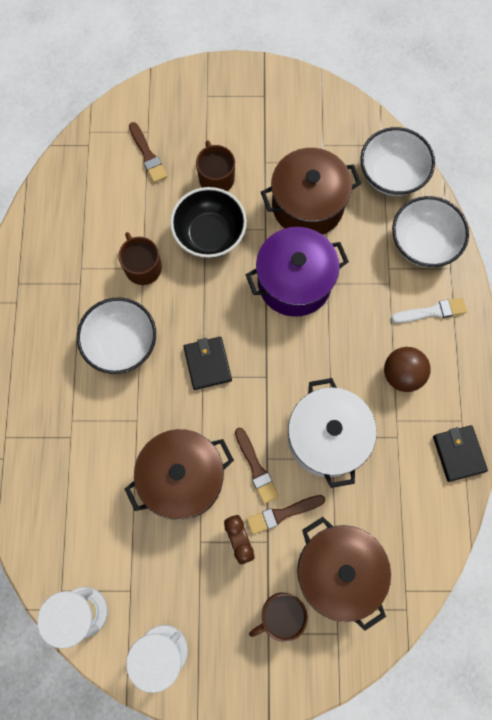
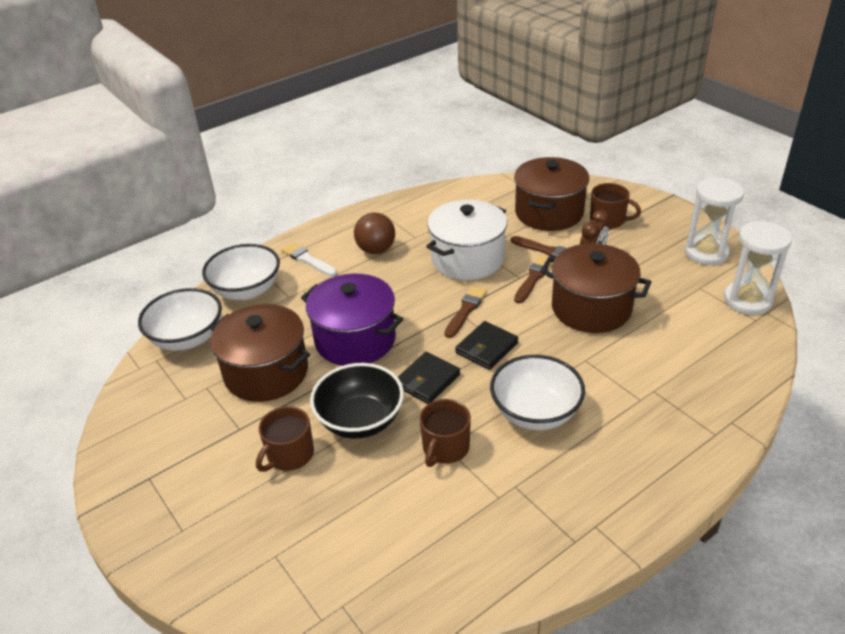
camera: 125 degrees left, 35 degrees down
brown brush [129,122,167,183] -> brown brush moved to [444,286,487,338]
black wallet [433,425,488,482] -> black wallet moved to [398,352,460,404]

